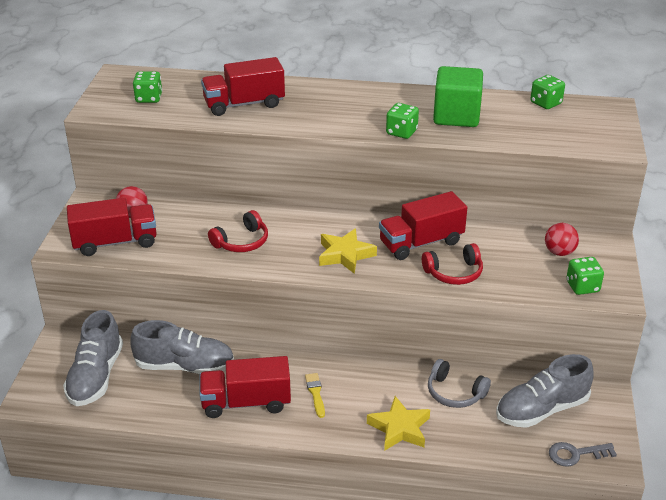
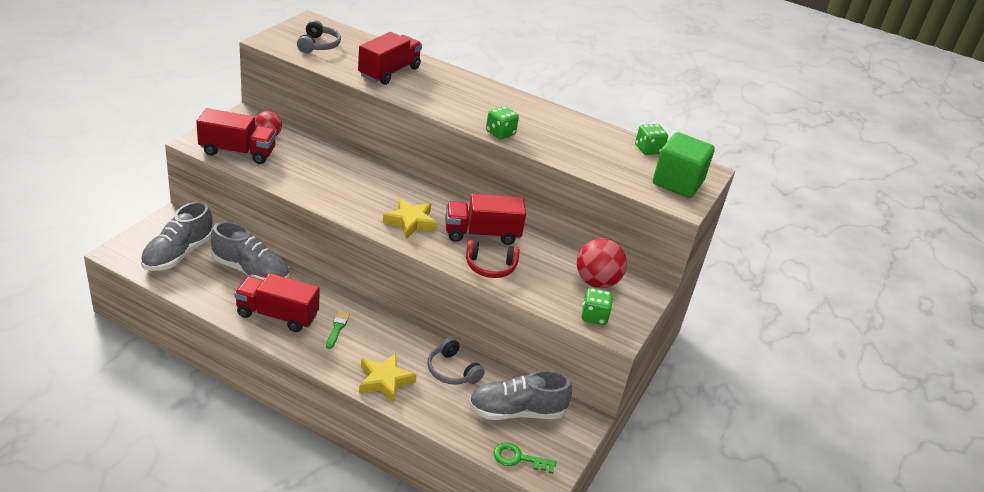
camera: 15 degrees right, 0 degrees up
green dice [133,71,162,103] -> grey headphones [297,20,341,53]
red truck [201,57,285,116] -> red truck turned 120 degrees clockwise [358,32,422,85]
red headphones [208,210,268,252] -> none
yellow brush [305,373,325,418] -> green brush [326,311,350,349]
green cube [433,66,483,127] -> green cube moved to [653,132,715,198]
red ball [545,223,579,256] -> red ball [577,238,627,288], size x1.58
grey key [549,442,617,467] -> green key [494,442,556,474]

